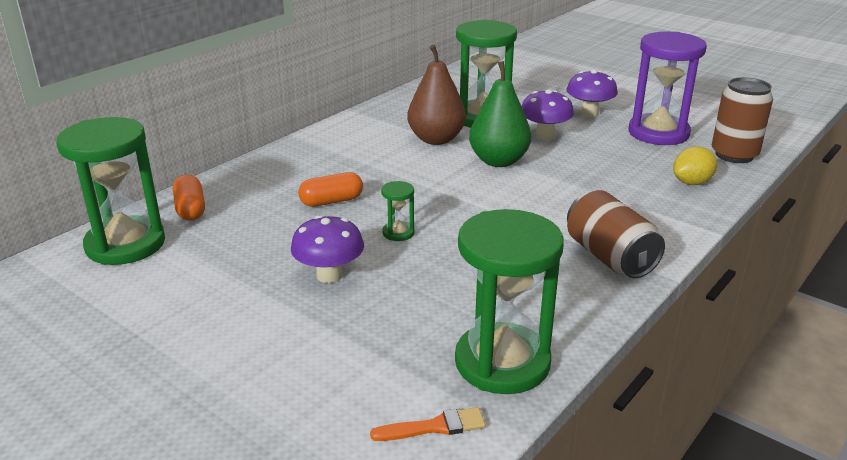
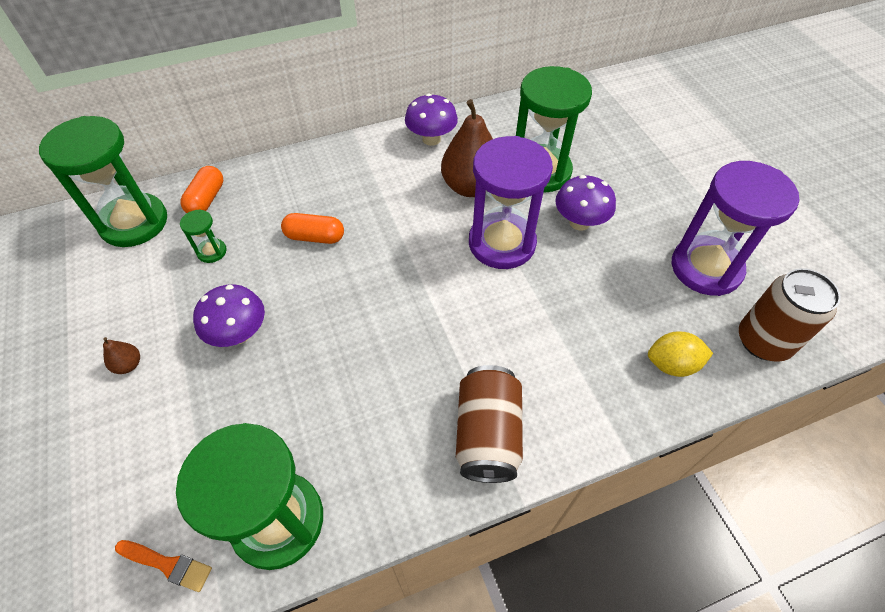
camera: 30 degrees right, 25 degrees up
green hourglass [381,181,415,241] -> green hourglass moved to [180,210,227,263]
green pear [469,61,531,167] -> purple hourglass [469,136,553,269]
purple mushroom [566,70,618,117] -> purple mushroom moved to [405,93,458,146]
none -> brown pear [103,337,140,374]

